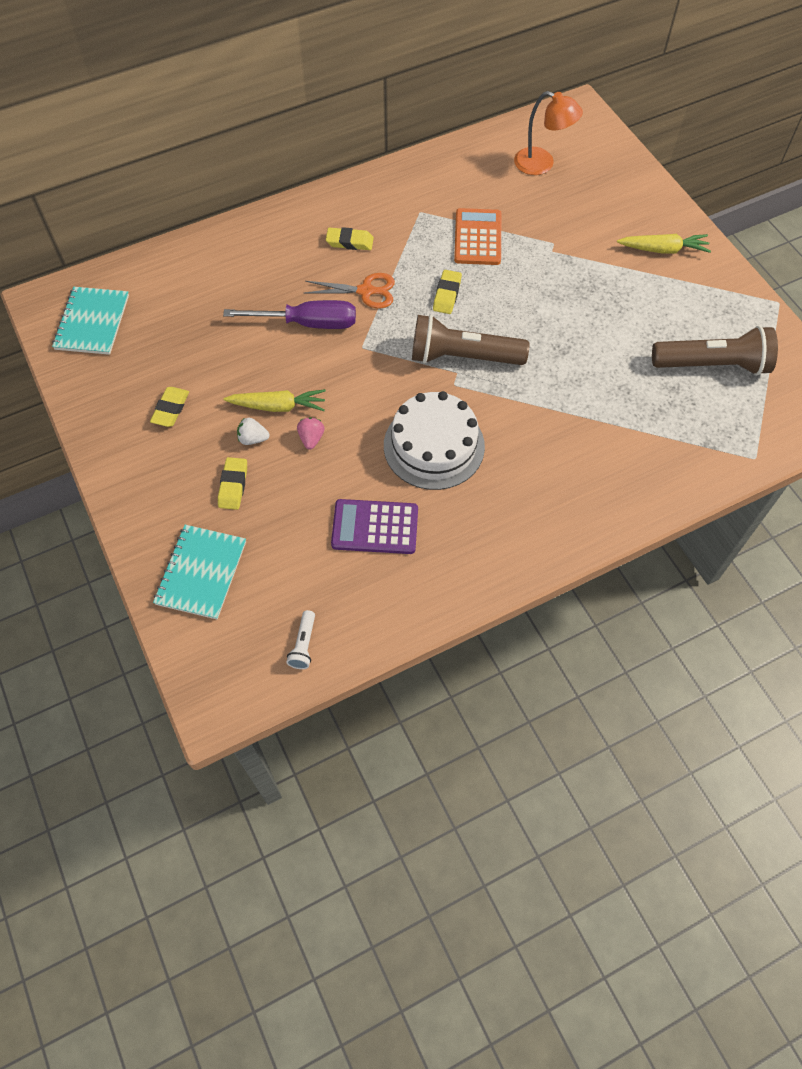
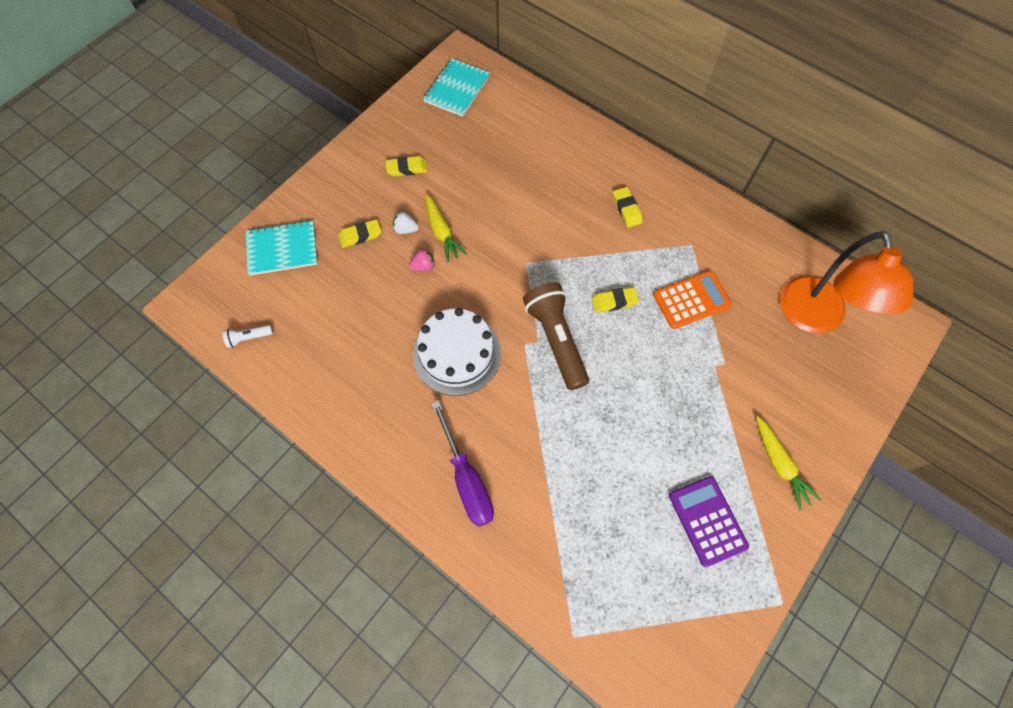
camera: 65 degrees right, 5 degrees up
turquoise notebook [52,287,129,355] -> turquoise notebook turned 45 degrees counterclockwise [423,59,490,117]
purple screwdriver [223,300,356,329] -> purple screwdriver moved to [431,400,494,527]
white strawberry [237,418,270,445] -> white strawberry turned 60 degrees counterclockwise [393,212,419,234]
orange scissors [303,273,395,308] -> none
purple calculator [331,499,418,554] -> purple calculator moved to [669,476,749,567]
orange lamp [514,91,583,175] -> orange lamp [780,231,914,334], size x1.62
brown flashlight [652,326,778,375] -> none

